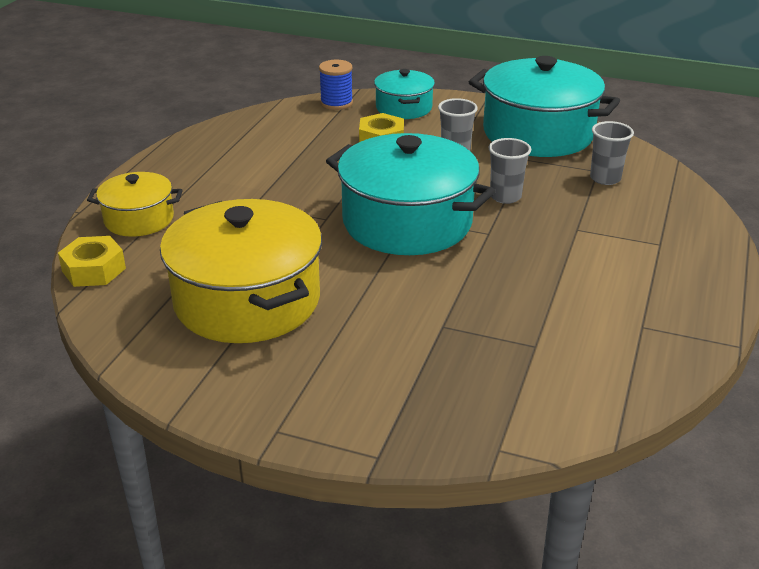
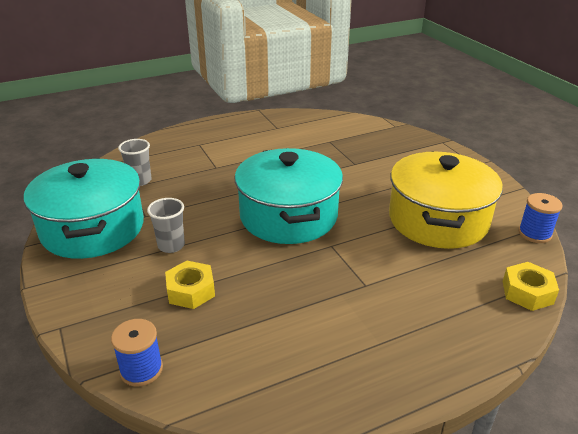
camera: 135 degrees left, 0 degrees up
yellow pot [87,172,183,237] -> none
turquoise pot [374,69,435,119] -> none
grey cup [488,138,531,204] -> none
none -> blue spool [518,193,563,243]

